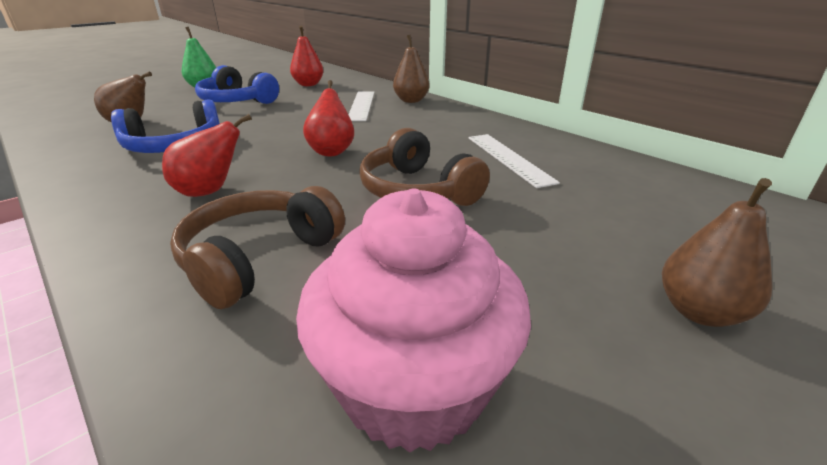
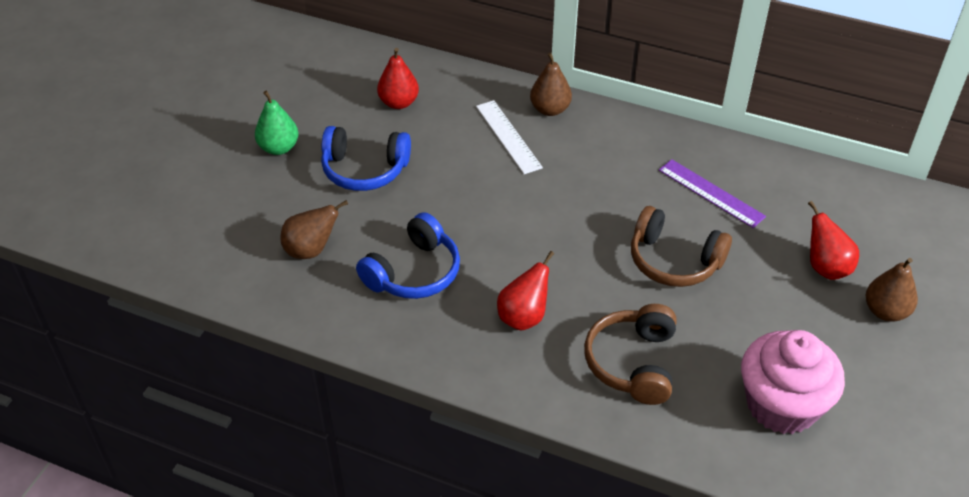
camera: 25 degrees left, 15 degrees up
red pear [303,80,354,157] -> red pear moved to [808,201,859,280]
white ruler [468,134,560,188] -> purple ruler [659,159,766,228]

